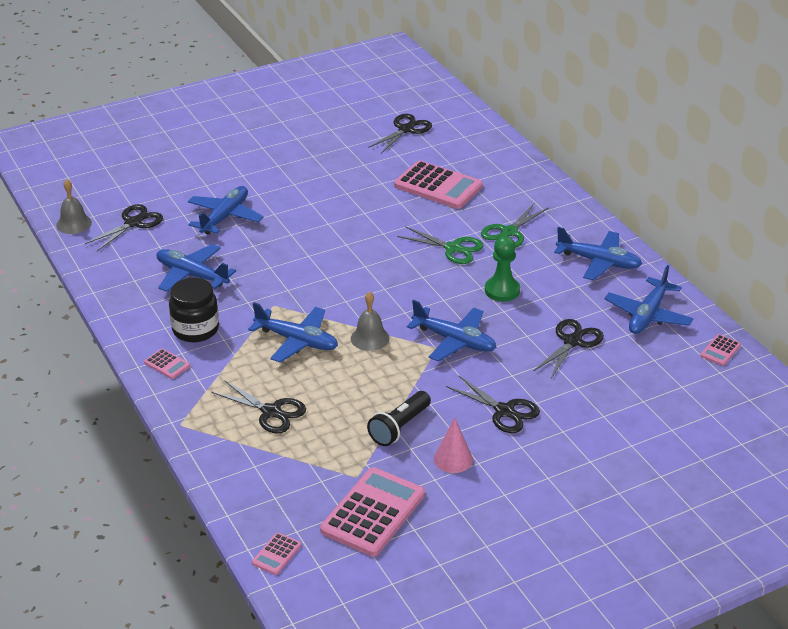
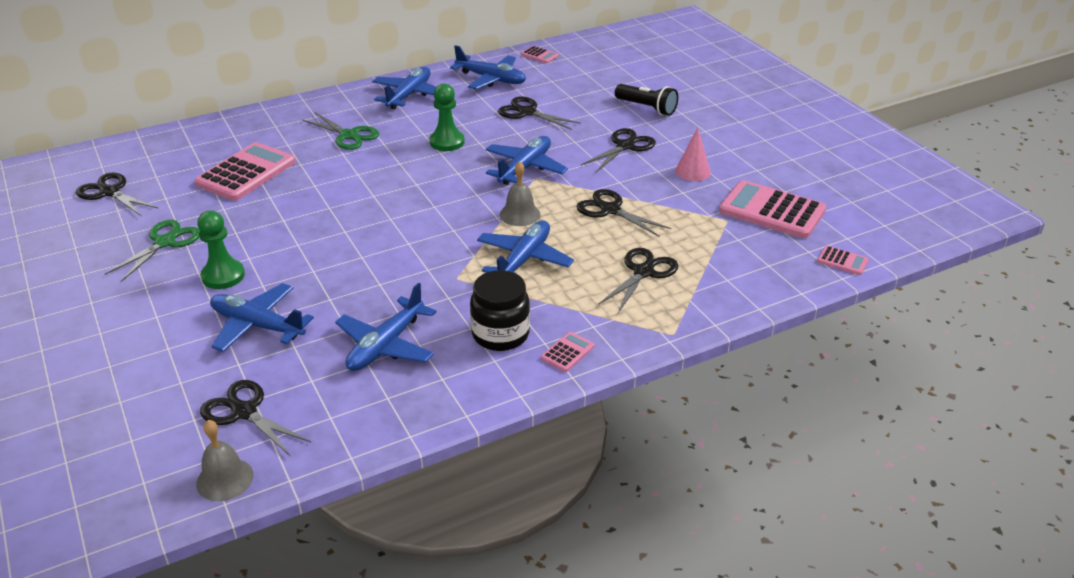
camera: 90 degrees left, 0 degrees up
black flashlight [367,391,431,446] -> black flashlight moved to [615,84,678,116]
green scissors [397,226,483,264] -> green scissors moved to [104,220,200,282]
none -> green pawn [197,210,245,289]
none -> black scissors [576,189,671,237]

